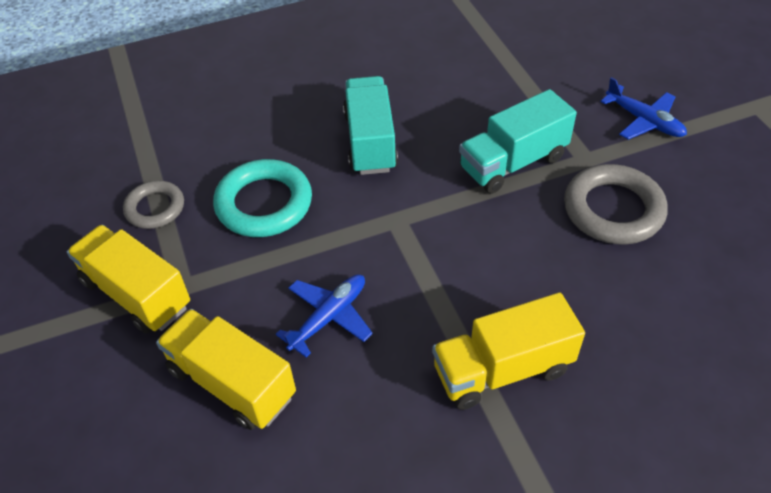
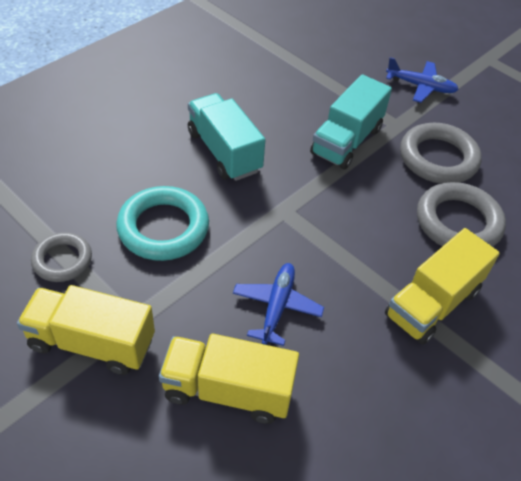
camera: 30 degrees left, 0 degrees up
none -> grey ring [417,182,506,247]

